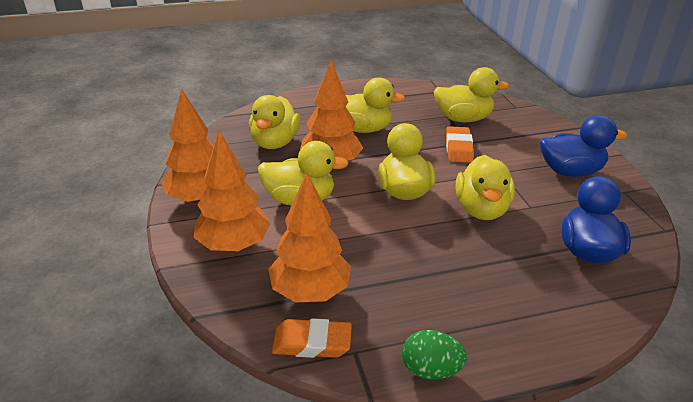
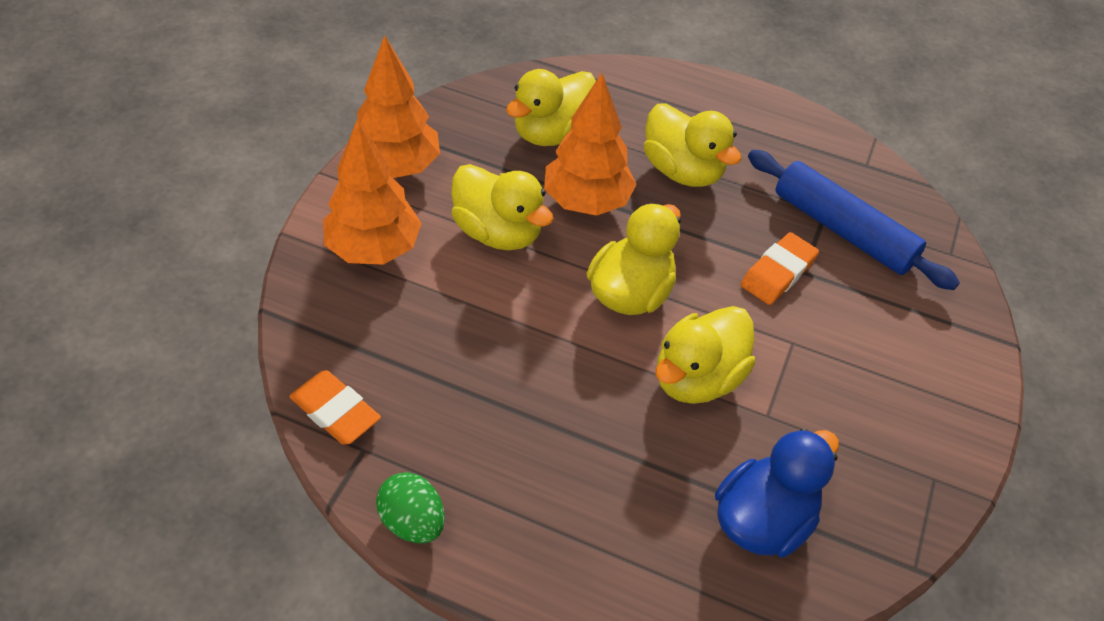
camera: 35 degrees right, 15 degrees up
orange tree [268,173,351,302] -> none
yellow duck [434,67,509,122] -> blue rolling pin [748,150,960,290]
blue duck [540,115,627,177] -> none

